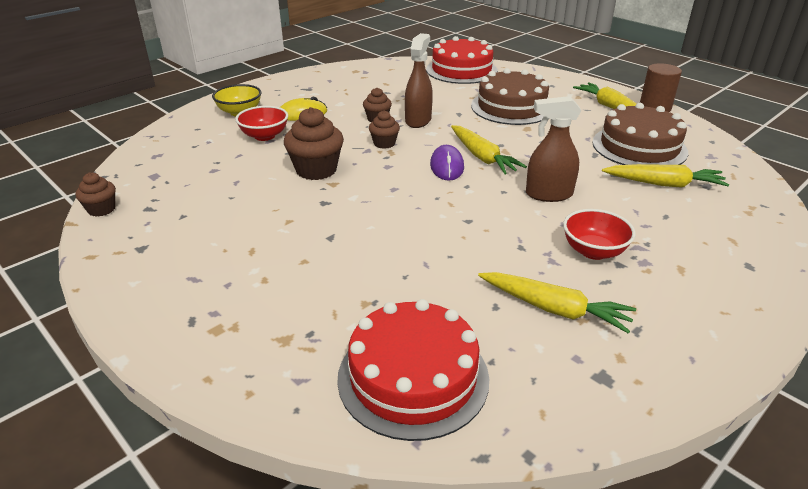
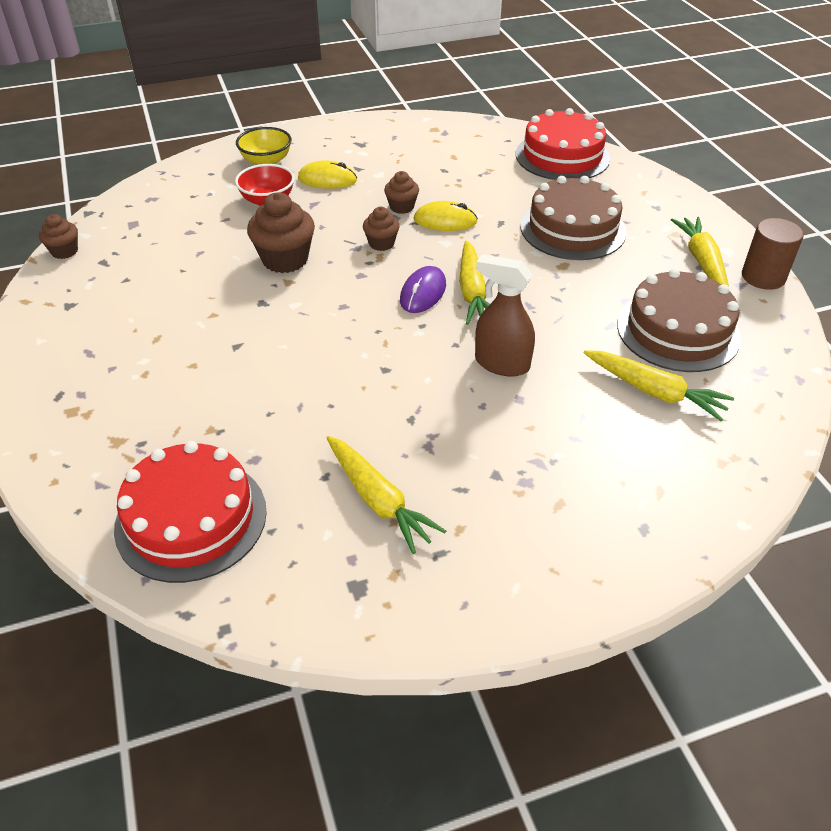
camera: 25 degrees right, 10 degrees up
brown spray bottle [405,33,433,128] -> yellow mouse [414,201,478,231]
red bowl [563,209,636,260] -> none

